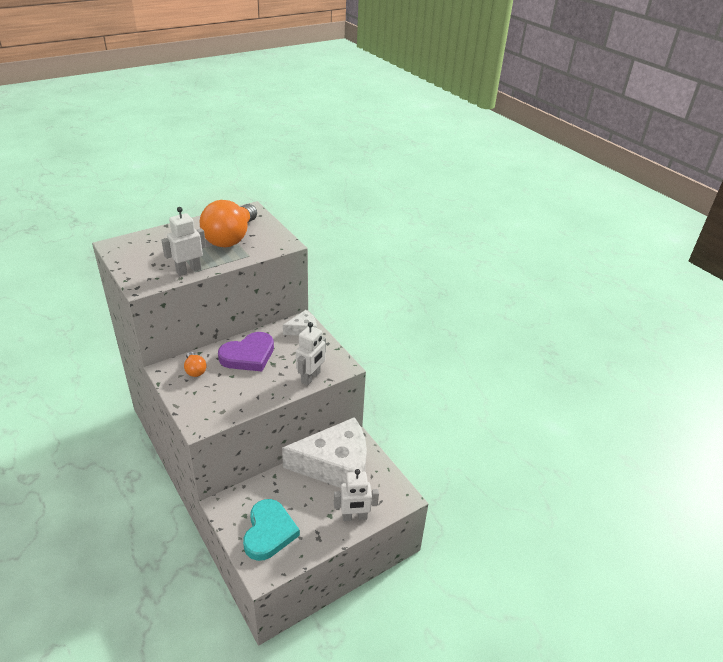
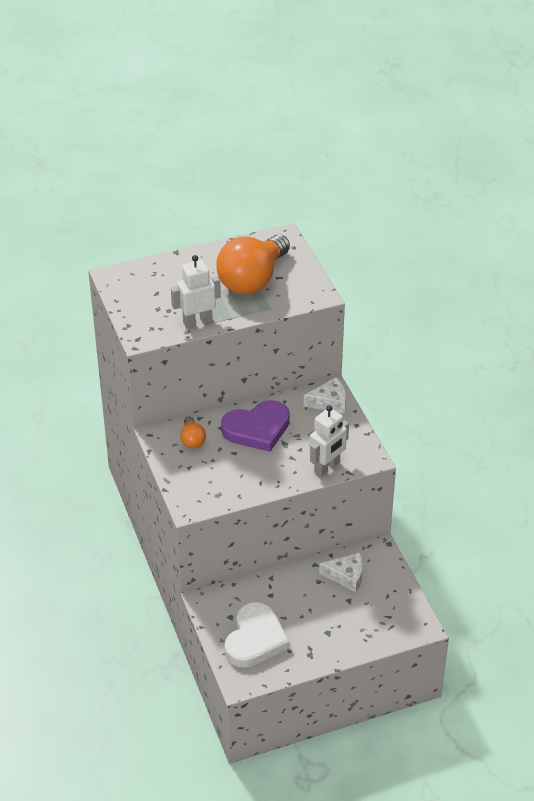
camera: 15 degrees right, 5 degrees up
turquoise heart [243,499,300,561] -> white heart [225,602,289,668]
white cheese [282,417,367,488] -> white cheese [319,553,363,592], size x0.43
white robot [334,469,379,521] -> none

